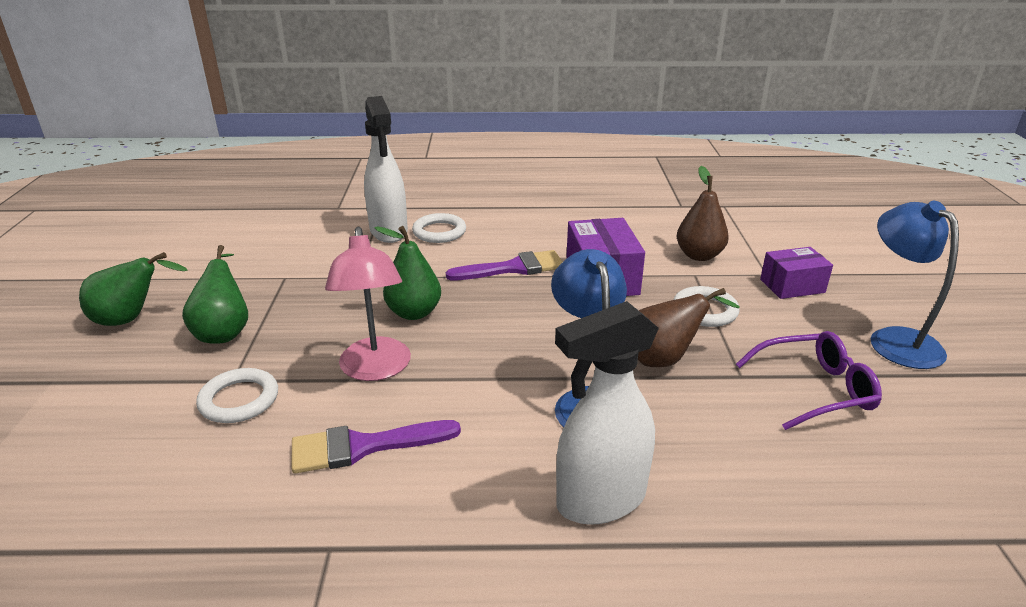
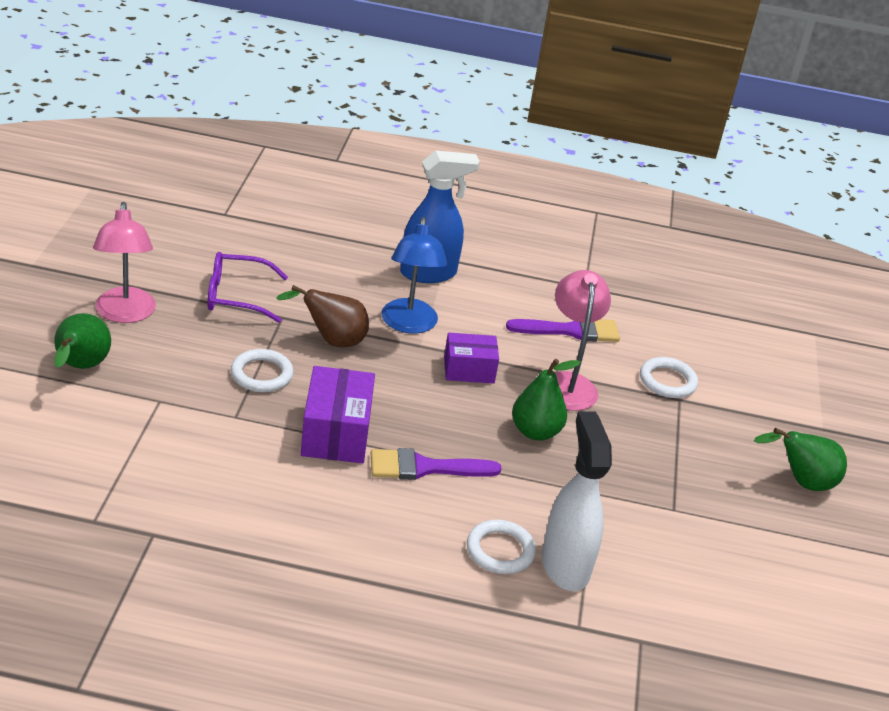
camera: 175 degrees left, 5 degrees up
green pear [182,245,248,344] -> green pear moved to [54,313,111,369]
white spray bottle [555,301,659,525] -> blue spray bottle [400,150,480,283]
brown pear [677,166,729,261] -> none
purple box [760,247,833,299] -> purple box moved to [444,333,499,384]
blue lamp [870,201,959,369] -> pink lamp [93,202,156,323]

